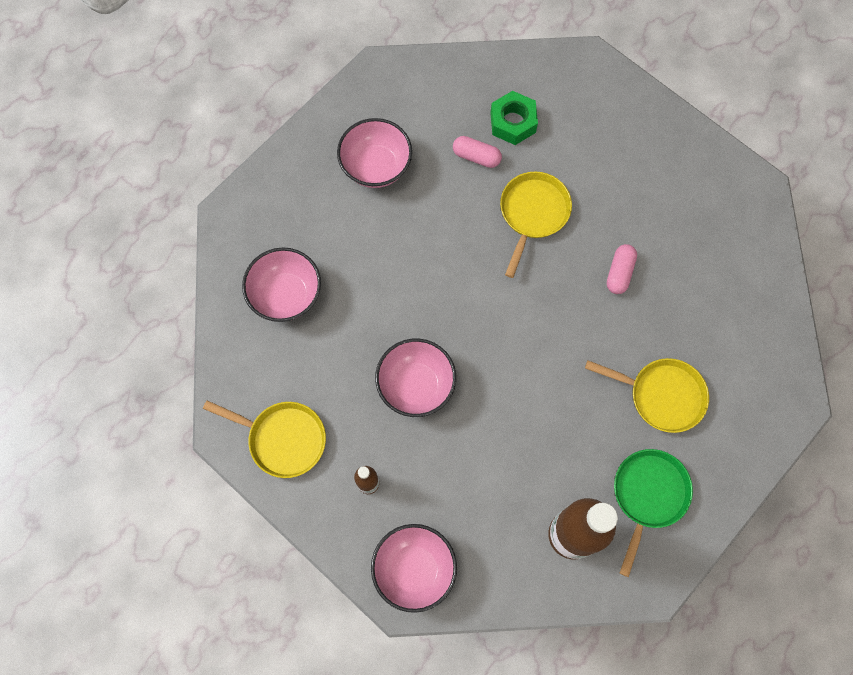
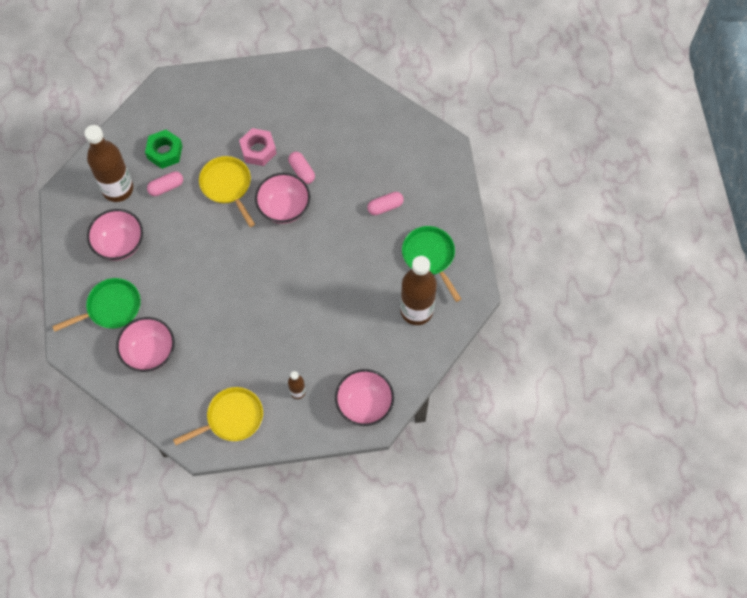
camera: 50 degrees left, 5 degrees down
pink bowl [375,339,456,417] -> pink bowl moved to [255,173,310,224]
yellow pan [585,358,709,433] -> pink capsule [367,192,404,215]
none -> green pan [52,278,141,332]
none -> brown bottle [84,125,133,202]
none -> pink nut [239,128,276,166]

